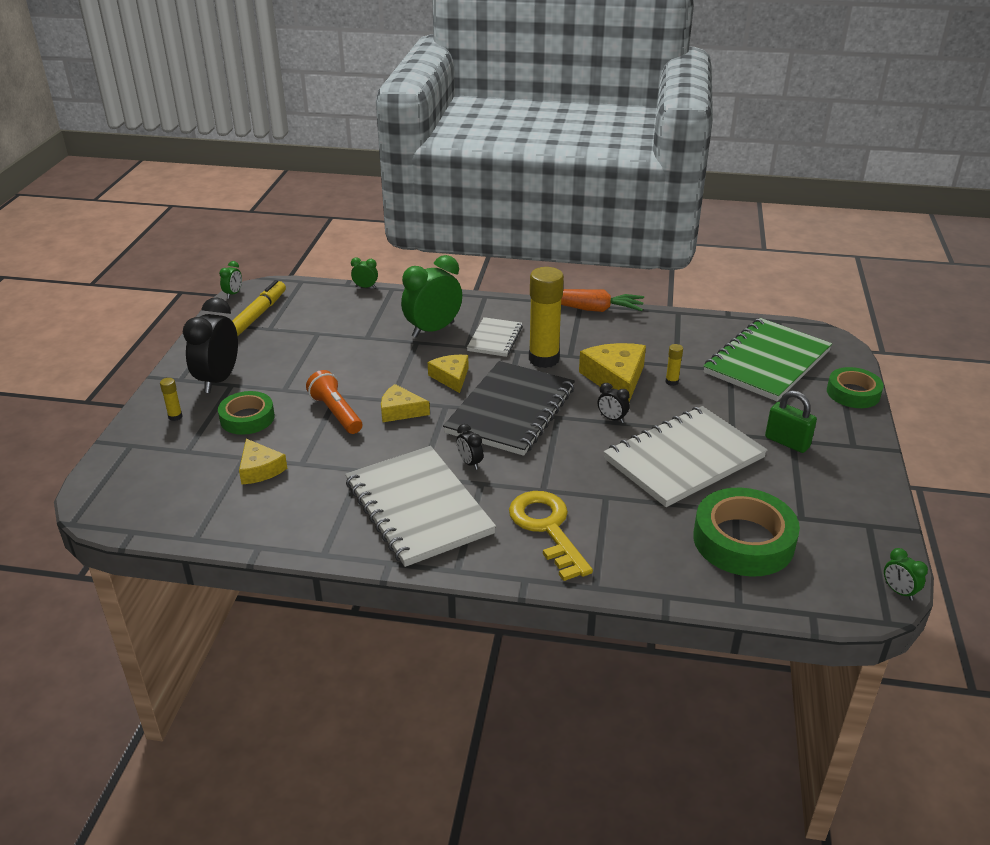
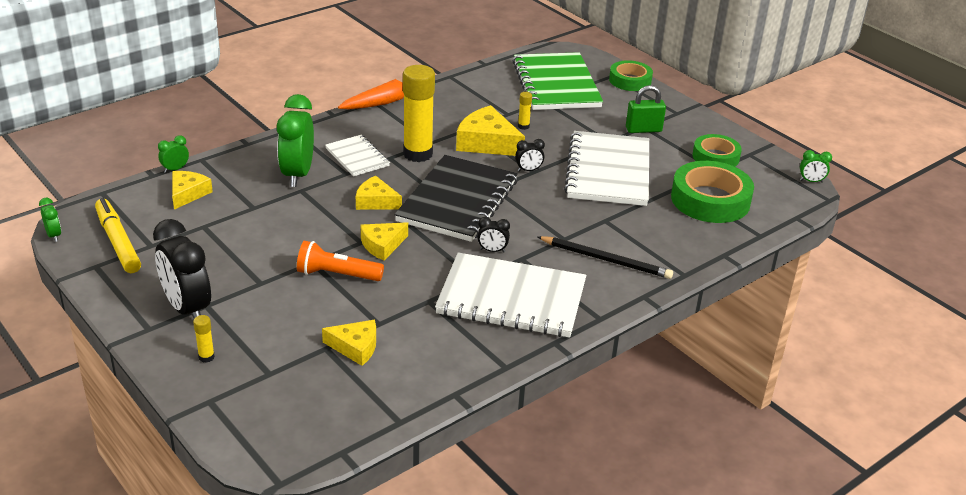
camera: 50 degrees left, 0 degrees up
green tape [218,391,275,435] -> green tape moved to [693,134,742,167]
black notebook [443,361,575,456] -> black notebook turned 45 degrees clockwise [394,155,518,242]
yellow key [509,491,593,581] -> black pencil [538,236,673,279]
none -> yellow cheese [172,171,213,210]

